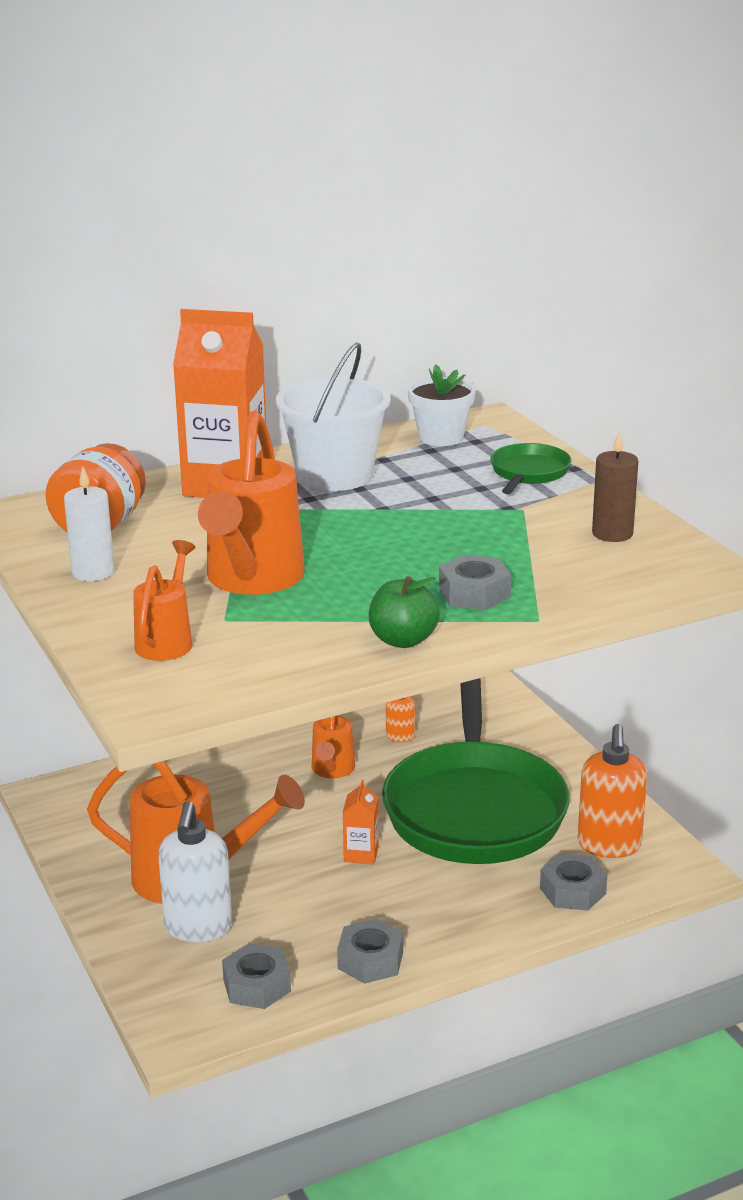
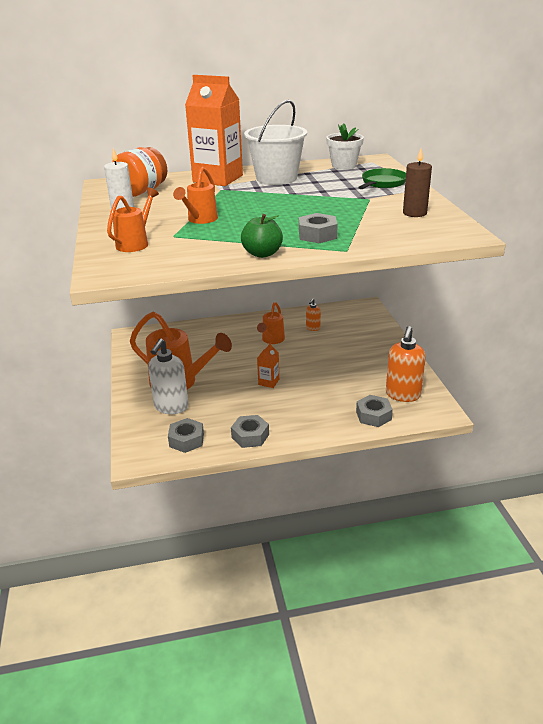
camera: 15 degrees right, 5 degrees up
orange watering can [198,411,305,595] -> orange watering can [173,167,218,224], size x0.55
green pan [382,678,570,864] -> none

